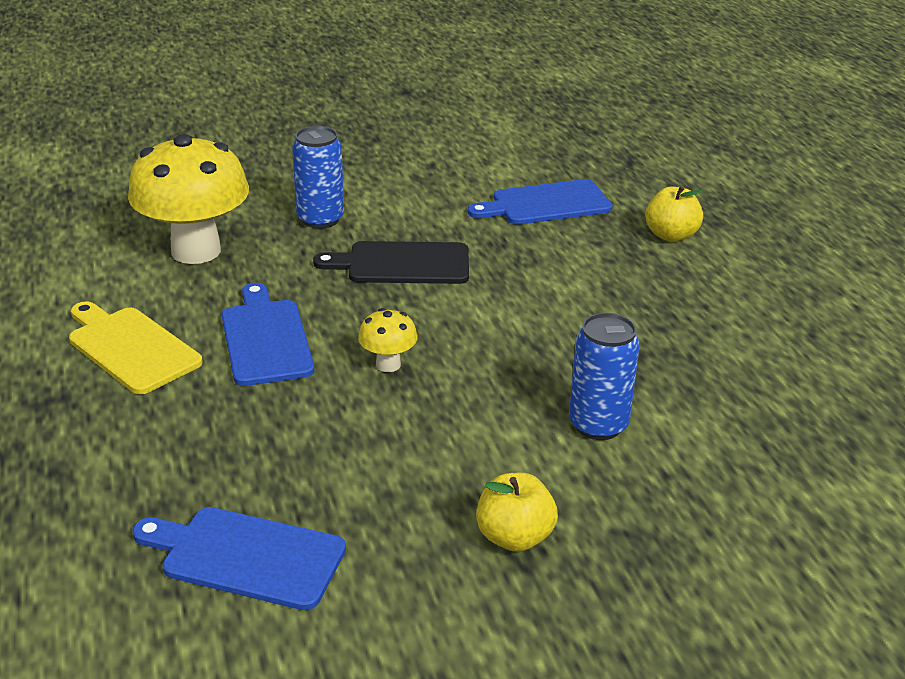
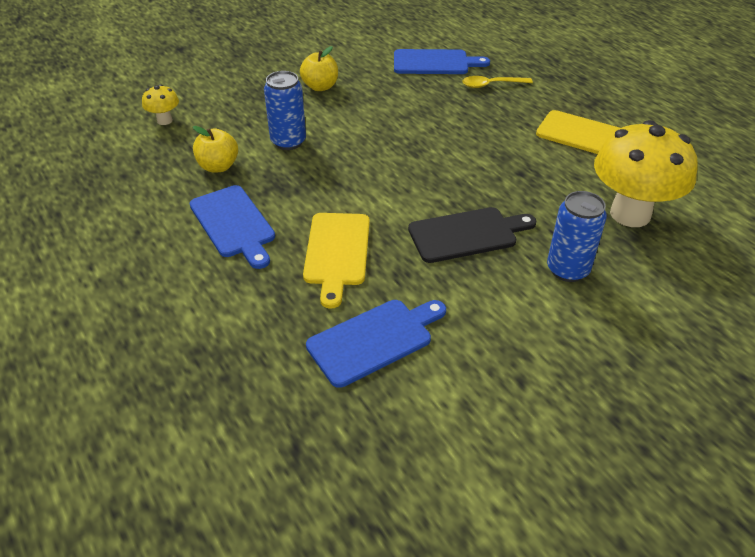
camera: 165 degrees right, 10 degrees up
blue cutting board [222,283,314,386] -> blue cutting board moved to [189,185,275,269]
yellow mushroom [358,308,418,372] -> yellow mushroom moved to [142,84,179,125]
yellow apple [645,186,703,242] -> yellow apple moved to [193,126,238,173]
none -> yellow cutting board [303,213,370,309]
none -> yellow spoon [462,76,533,88]

